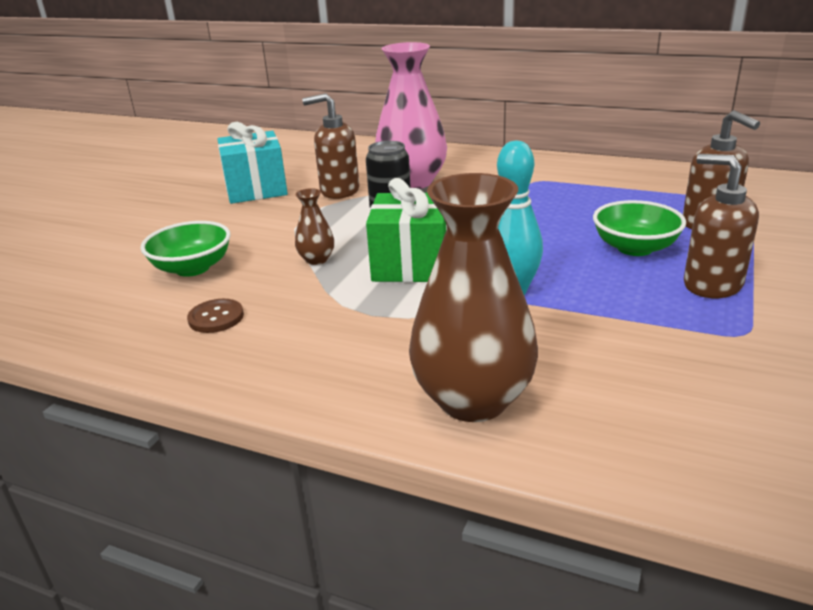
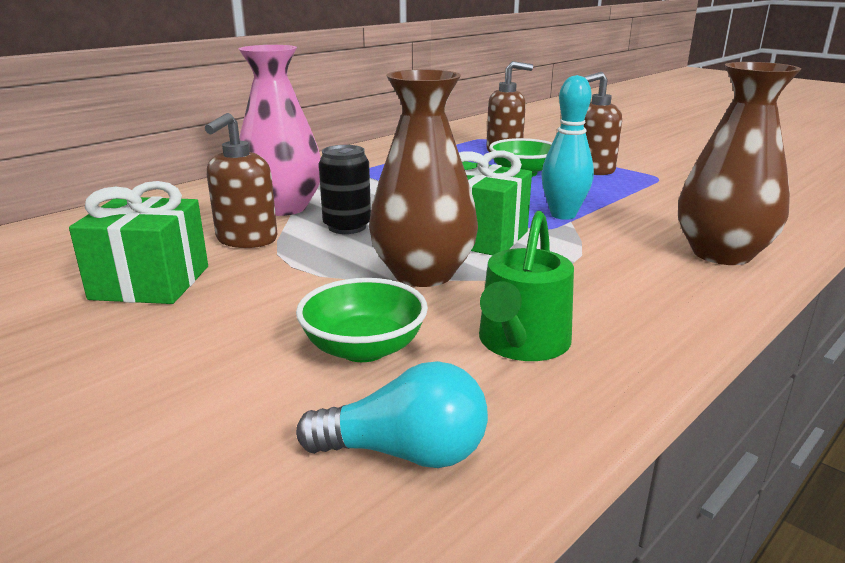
camera: 70 degrees left, 5 degrees down
brown button [187,299,244,333] -> green watering can [479,211,574,361]
turquoise gift [218,122,288,204] -> green gift [69,181,208,304]
brown vase [295,188,334,265] -> brown vase [369,69,478,287], size x2.25
none -> turquoise light bulb [296,361,488,468]

